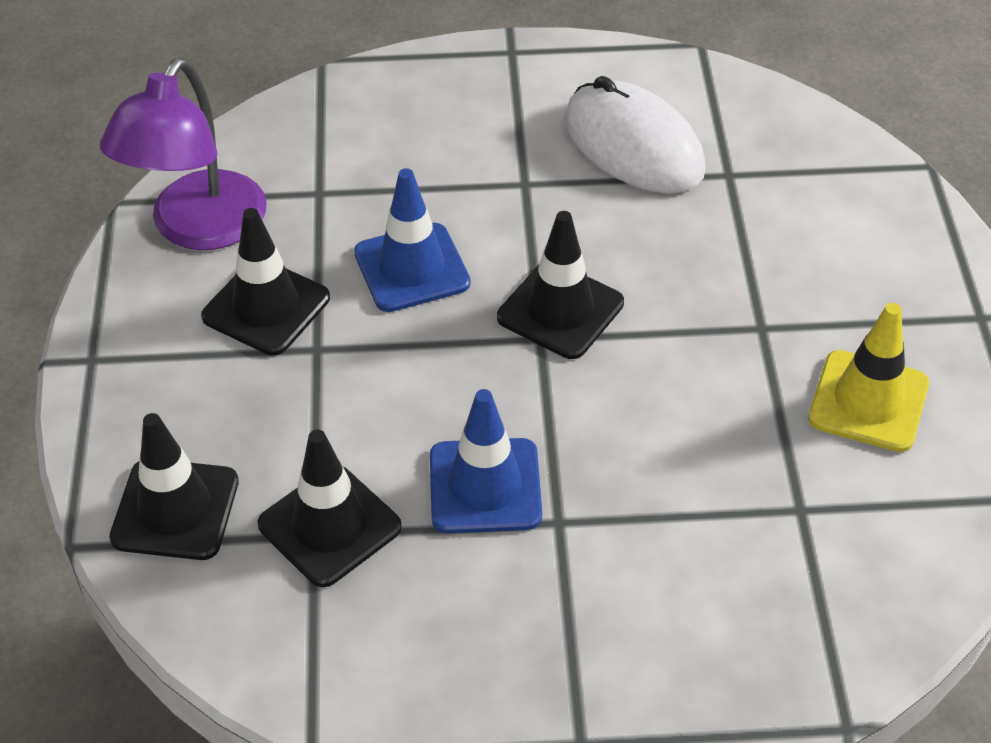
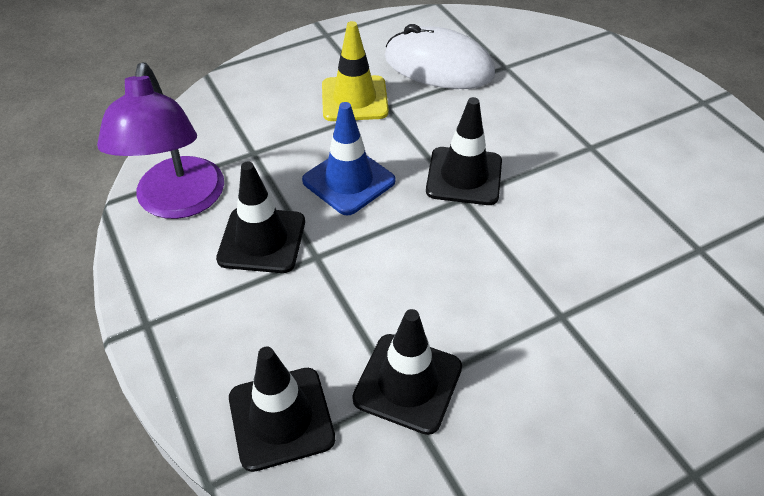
camera: 25 degrees left, 0 degrees up
blue traffic cone [430,389,542,533] -> none
yellow traffic cone [808,303,929,452] -> yellow traffic cone moved to [322,21,389,121]

